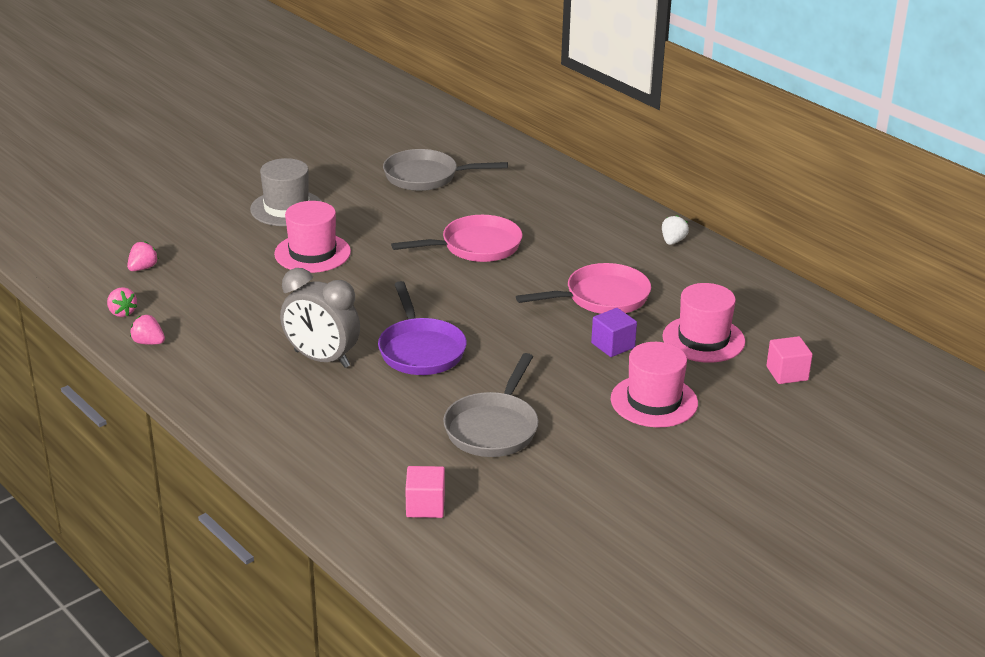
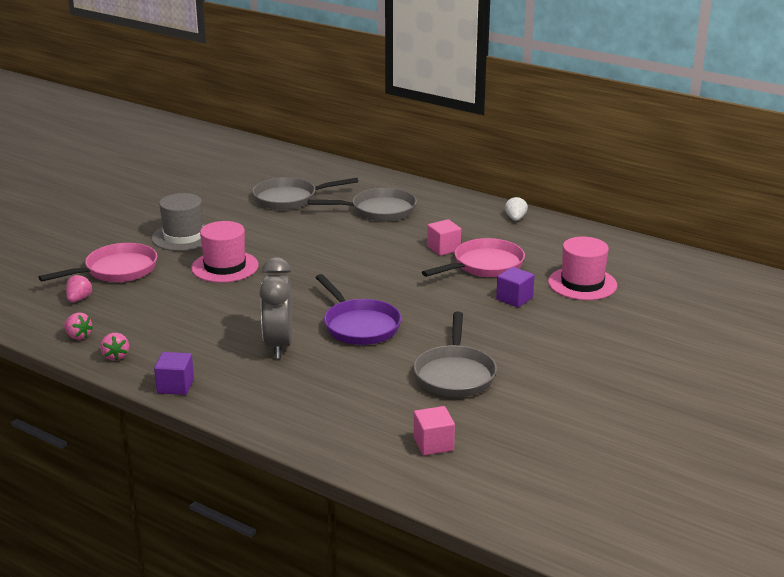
camera: 15 degrees left, 5 degrees down
pink strawberry [130,315,165,345] -> pink strawberry turned 120 degrees counterclockwise [100,333,129,360]
grey clock [280,268,360,368] -> grey clock turned 75 degrees clockwise [259,257,292,359]
pink pan [391,215,522,262] -> pink pan moved to [39,243,157,282]
pink hat [611,342,698,427] -> none
pink cube [766,336,813,384] -> pink cube moved to [427,219,461,256]
none -> purple cube [154,352,194,395]
none -> grey pan [308,188,417,221]

